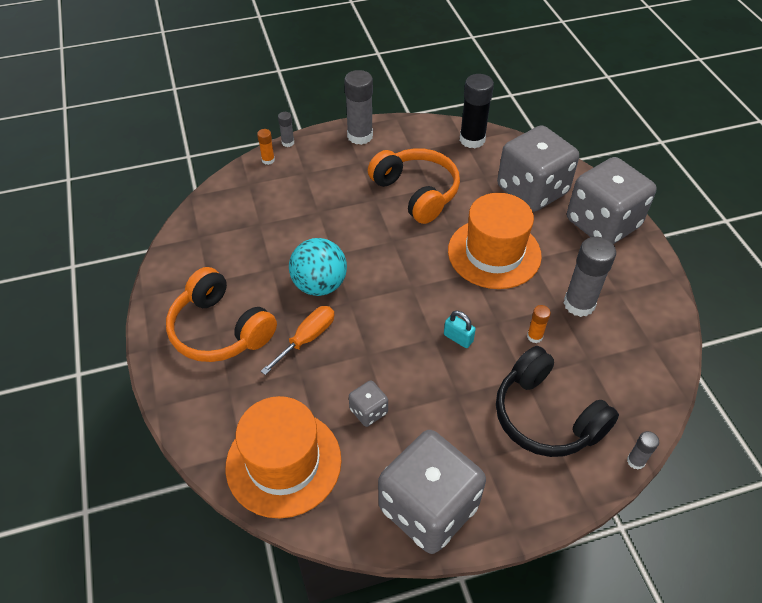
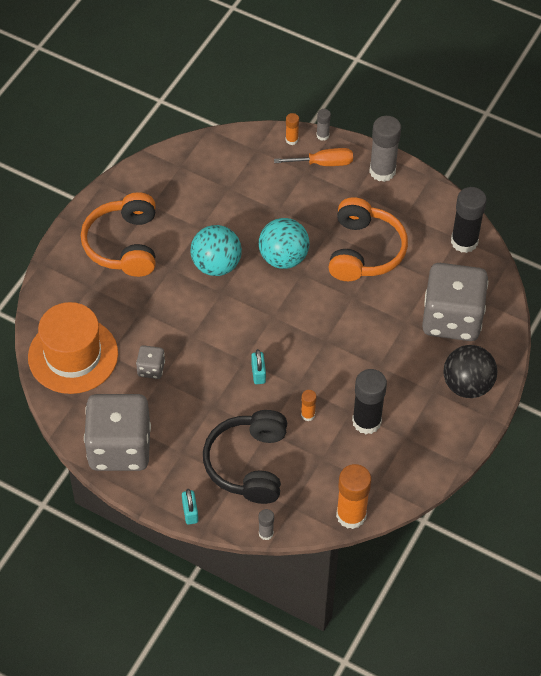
camera: 45 degrees right, 5 degrees up
orange screwdriver [261,306,335,375] -> orange screwdriver moved to [274,148,353,166]
orange hat [448,193,542,289] -> none
grey glue stick [563,237,616,317] -> black glue stick [352,369,387,434]
grey dice [567,157,657,244] -> black ball [444,345,497,398]
none -> turquoise padlock [182,489,198,525]
none -> turquoise ball [259,218,310,269]
none -> orange glue stick [336,464,371,529]

